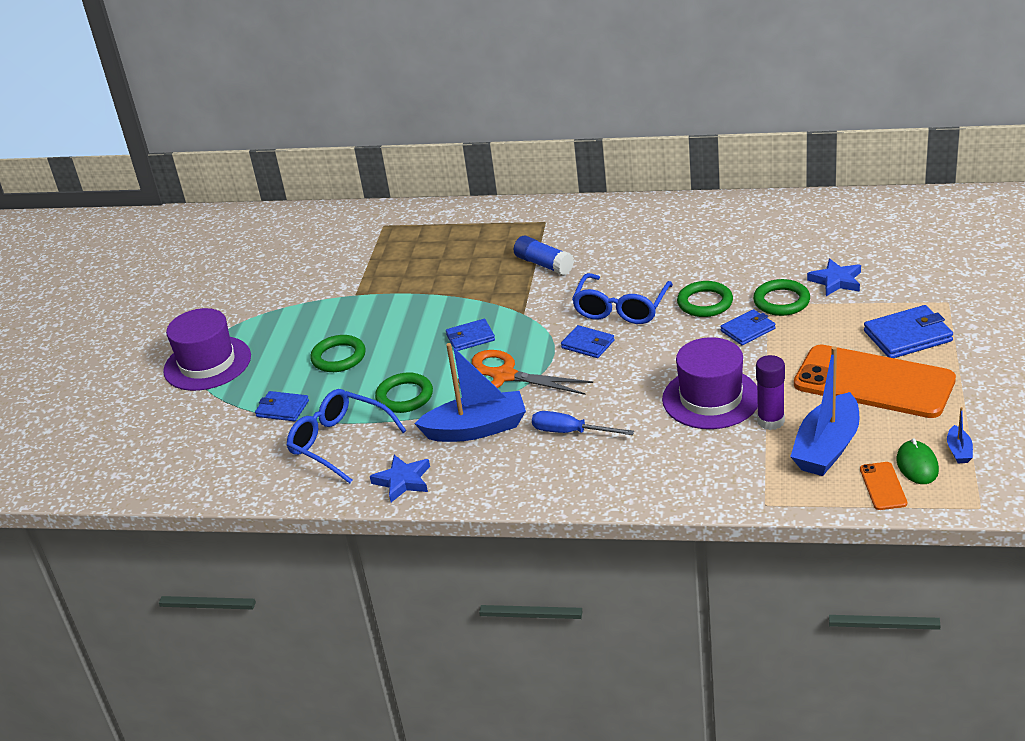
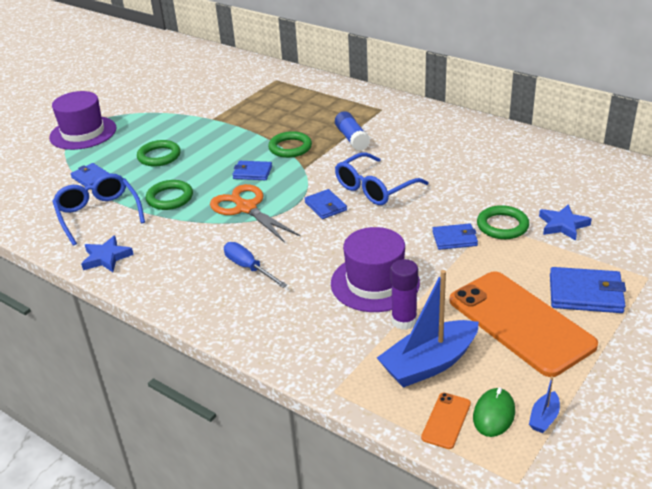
camera: 25 degrees right, 0 degrees up
blue boat [414,343,526,442] -> none
green ring [677,281,733,317] -> green ring moved to [268,131,312,158]

